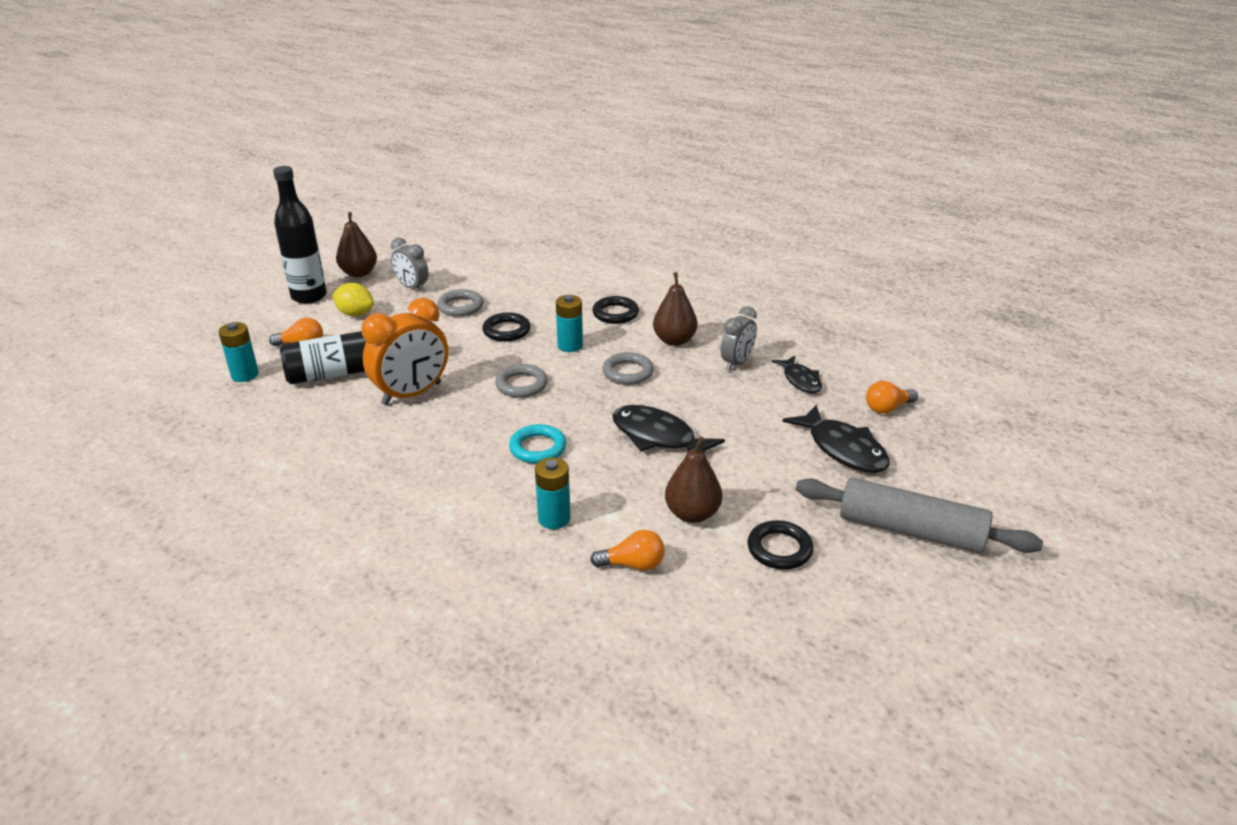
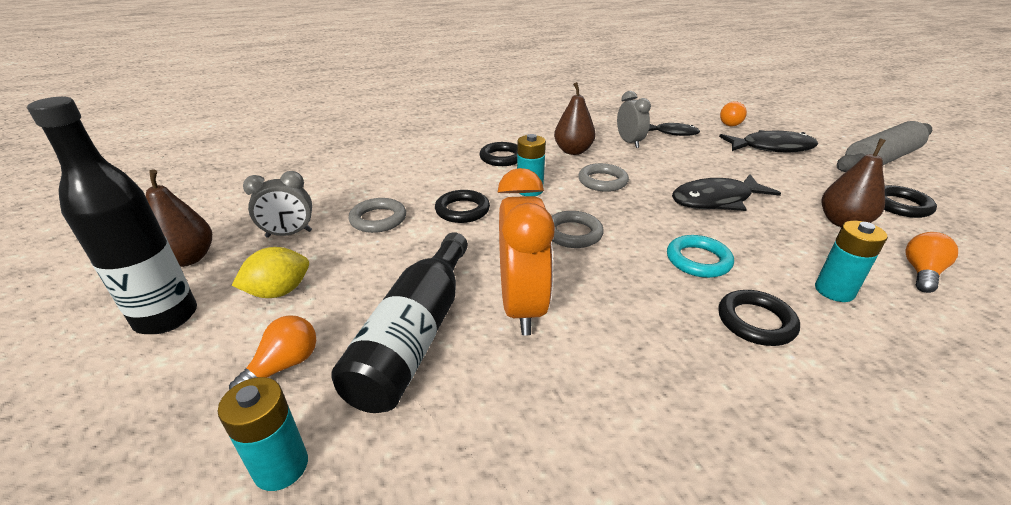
camera: 55 degrees left, 0 degrees up
none -> black ring [718,290,800,346]

